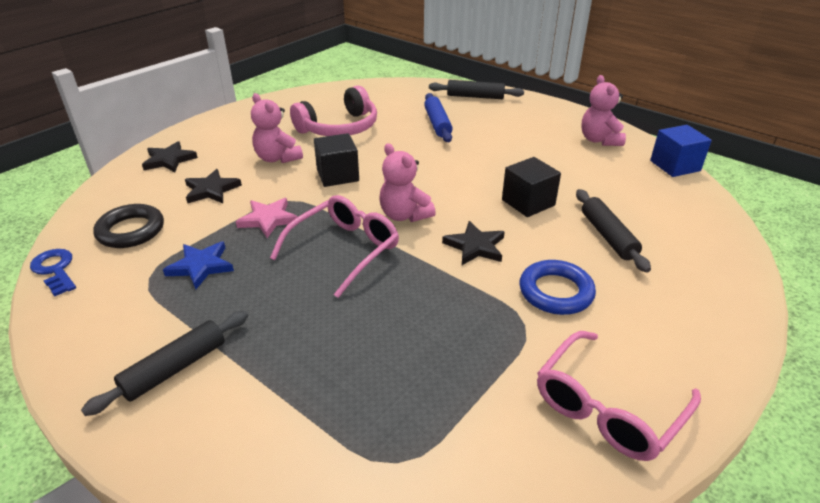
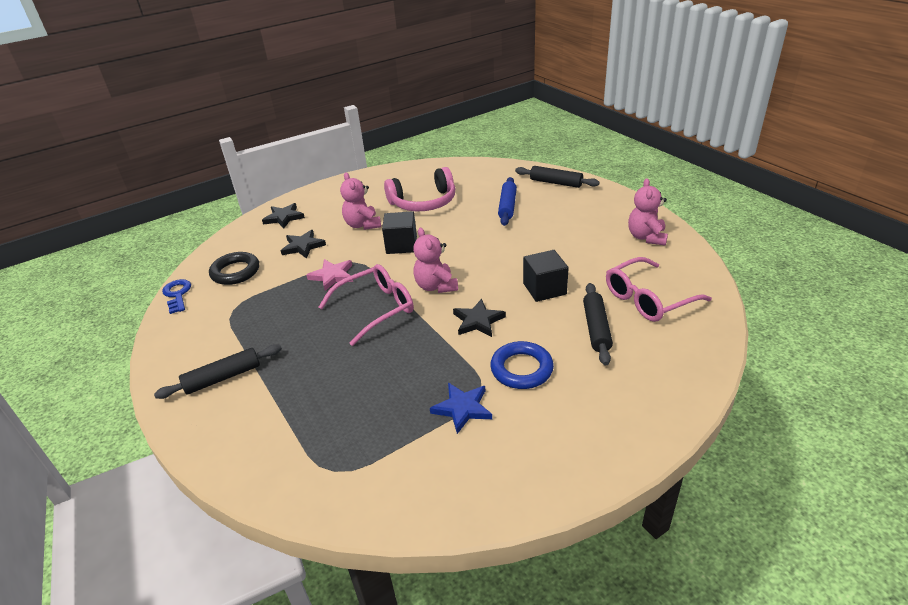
camera: 20 degrees right, 0 degrees up
blue star [163,241,234,289] -> blue star moved to [430,383,492,434]
pink glasses [537,331,701,461] -> pink glasses moved to [606,257,712,322]
blue cube [650,125,712,177] -> none

